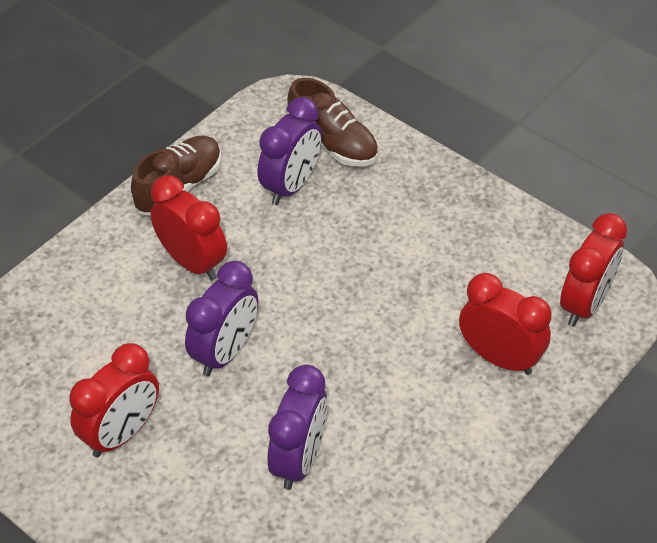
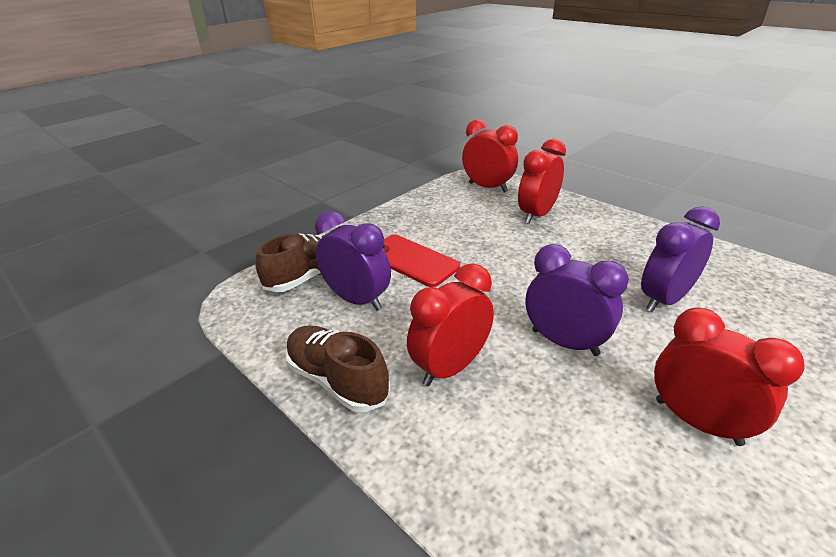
camera: 85 degrees left, 15 degrees down
purple clock [268,365,328,490] -> purple clock turned 60 degrees counterclockwise [641,206,720,312]
none -> red phone [383,235,460,287]

